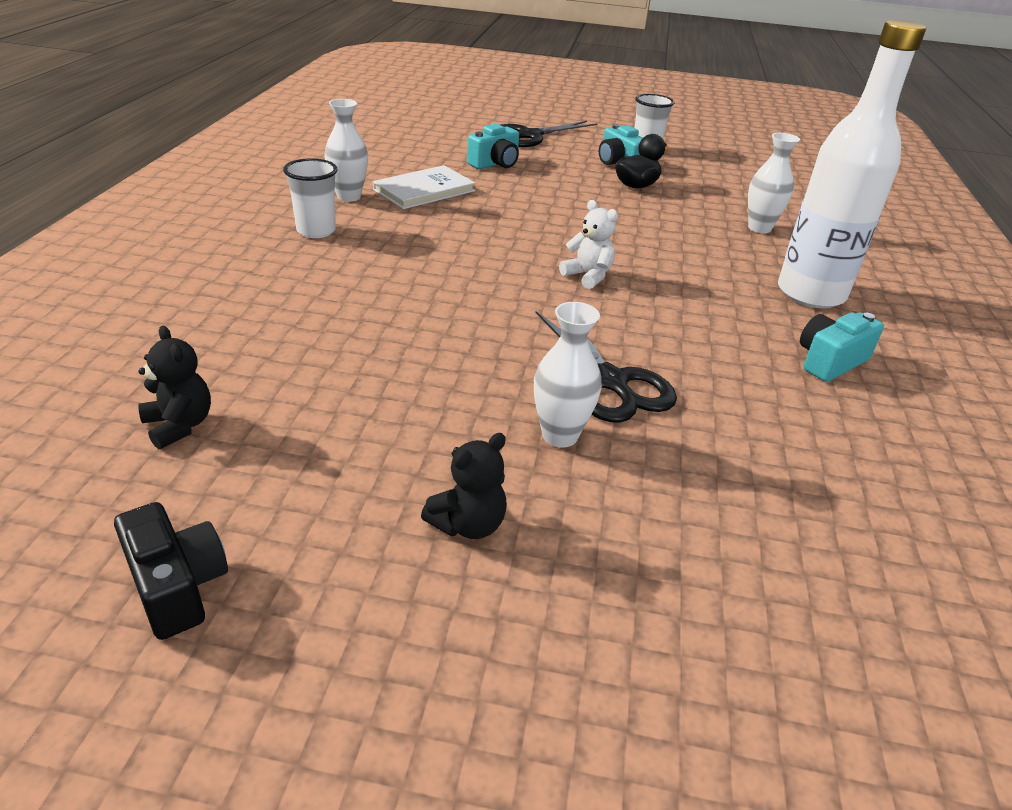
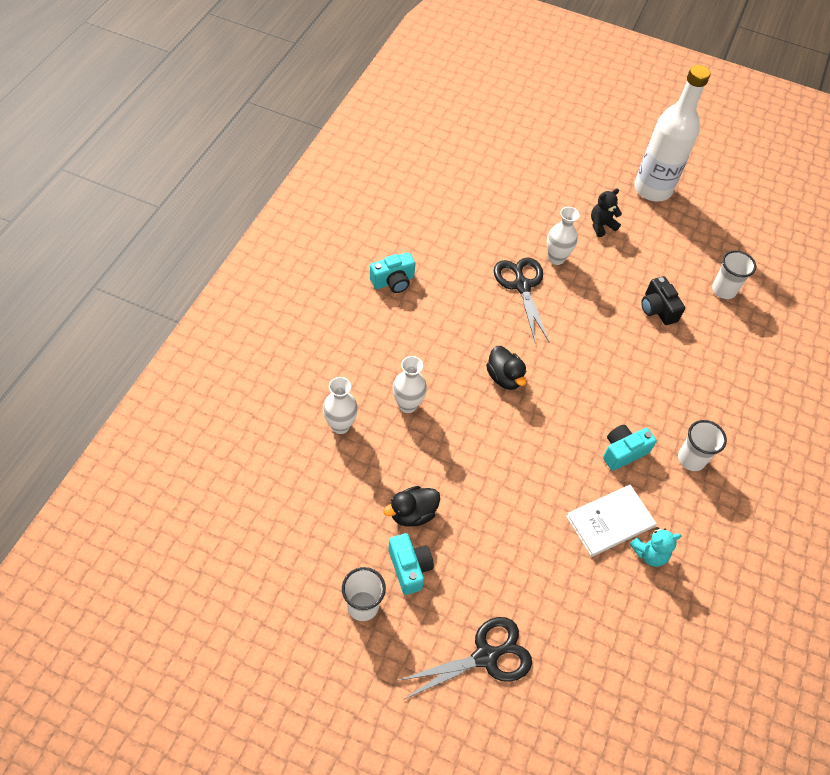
camera: 170 degrees left, 20 degrees up
black camera [114,502,228,640] -> black camera moved to [641,276,685,325]
black teddy bear [138,326,211,449] -> white cup [712,250,756,299]
white vase [324,99,368,202] -> white vase moved to [393,356,427,413]
turquoise camera [467,124,519,169] -> turquoise camera moved to [603,425,657,471]
white teddy bear [559,200,618,289] -> black duck [486,346,527,390]
white bottle [778,20,926,308] -> white bottle moved to [634,65,711,201]
none -> turquoise teddy bear [630,527,681,567]

